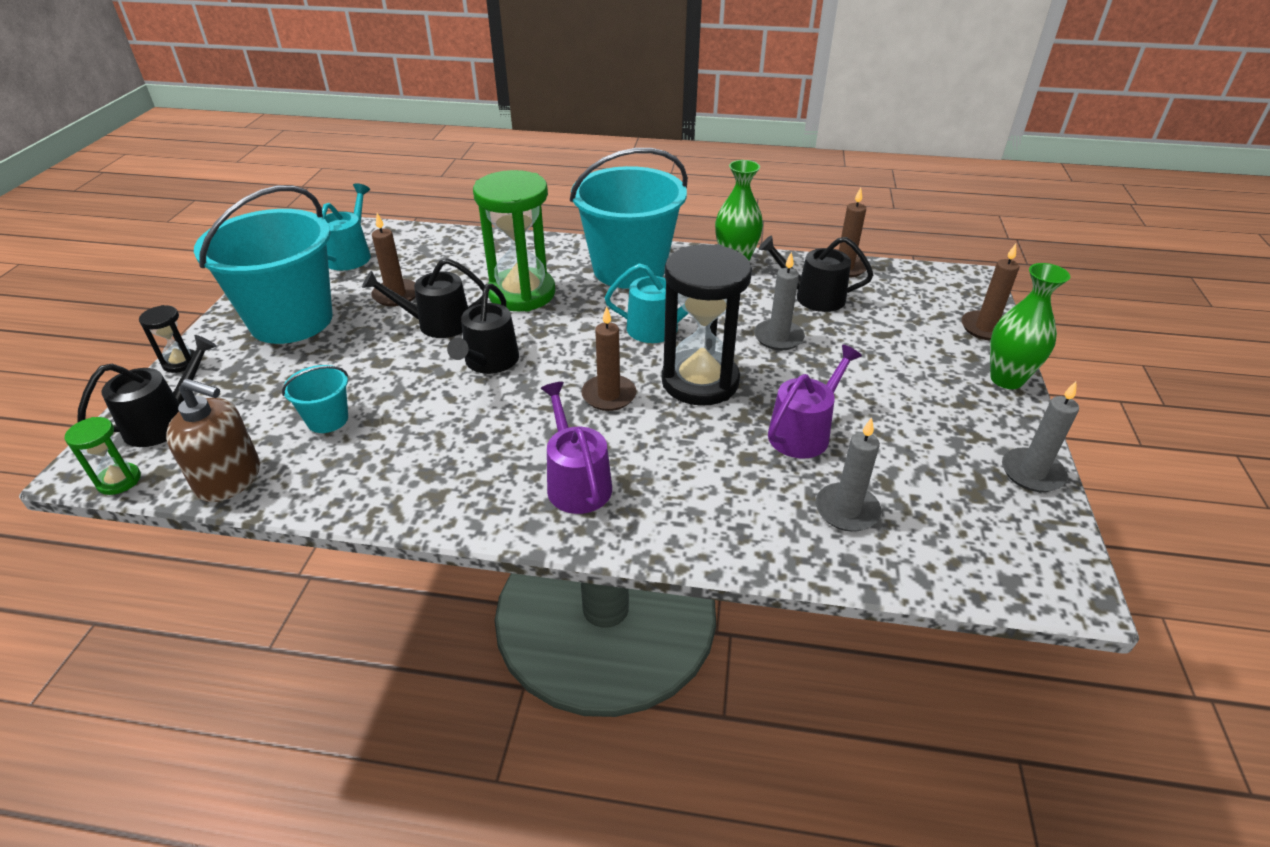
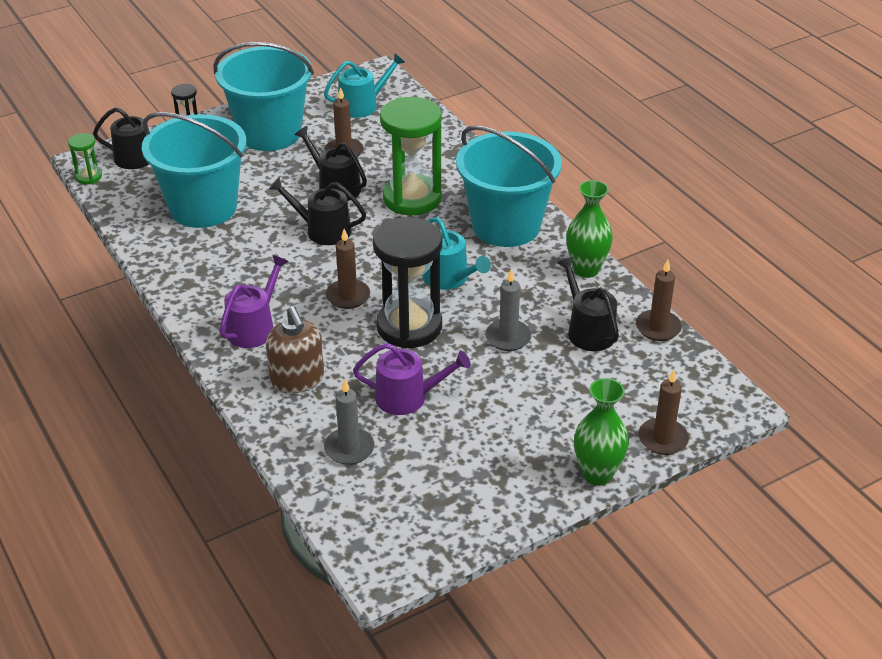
camera: 50 degrees right, 0 degrees up
brown soap dispenser [166,379,260,502] -> brown soap dispenser moved to [266,306,324,394]
turquoise bucket [282,365,348,433] -> turquoise bucket [142,112,247,228], size x2.31
black watering can [447,284,519,374] -> black watering can turned 45 degrees clockwise [269,177,366,245]
grey candle [1002,381,1079,492] -> none

